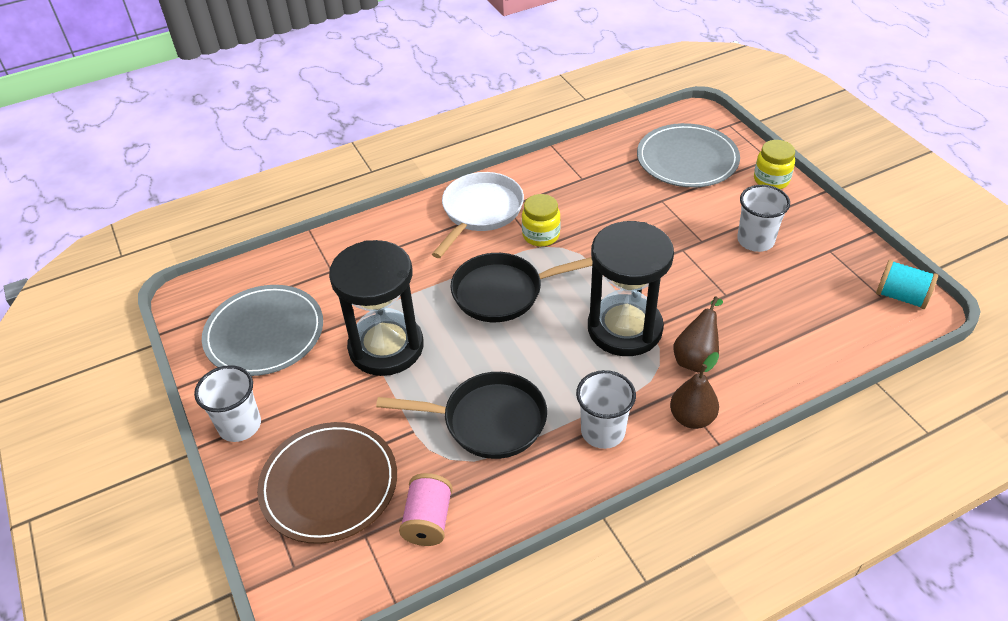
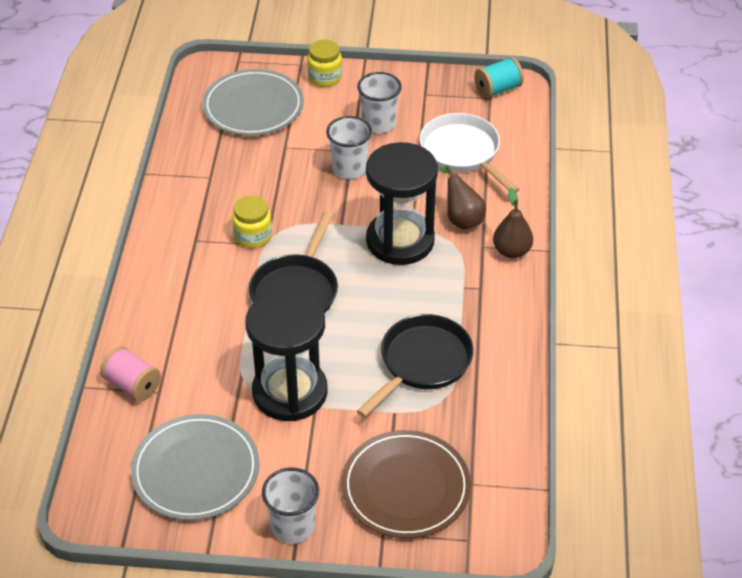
camera: 60 degrees left, 0 degrees up
pink spool [399,473,453,546] -> pink spool moved to [100,346,161,402]
white pan [432,172,524,258] -> white pan moved to [420,113,520,193]
white cup [576,370,636,449] -> white cup moved to [326,116,372,179]

